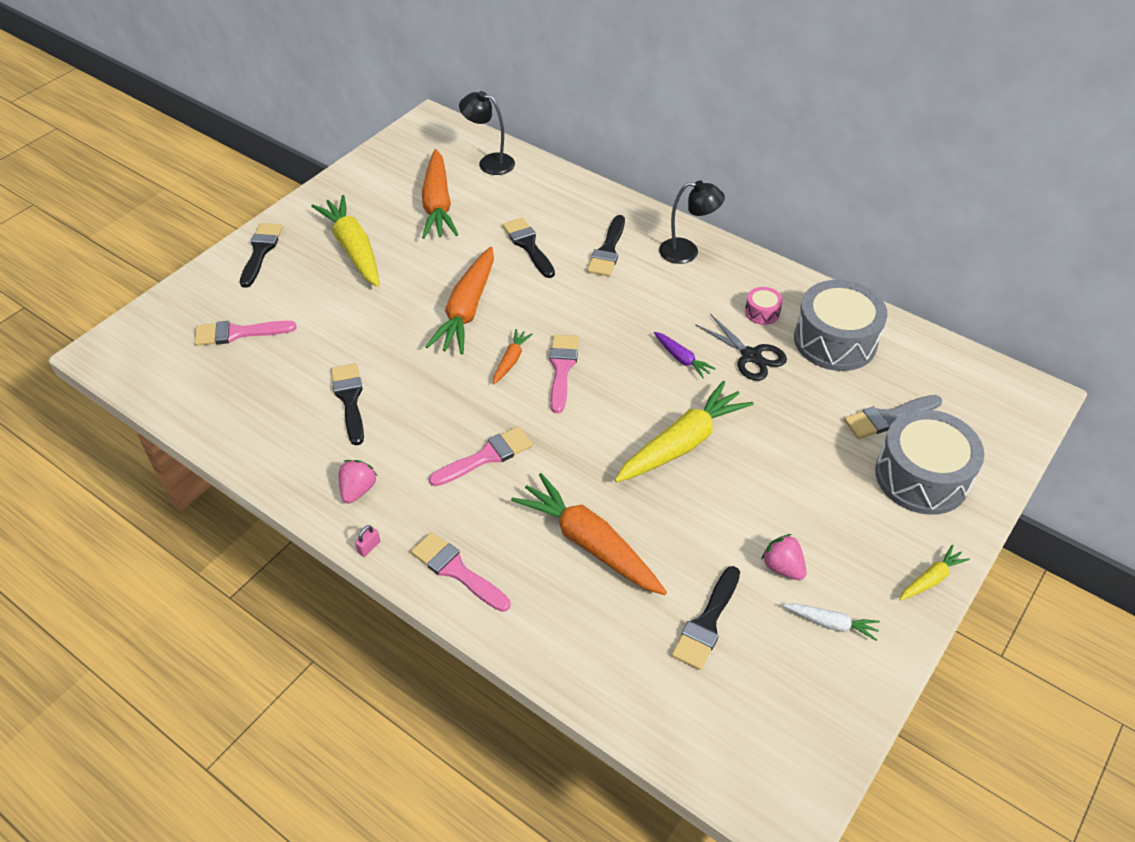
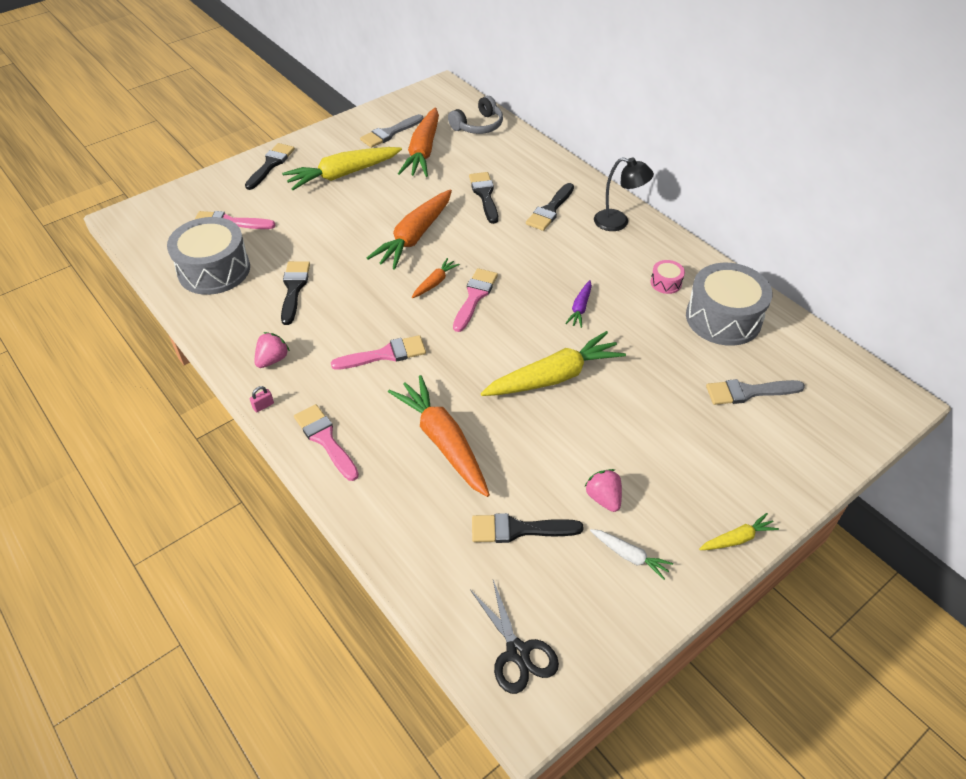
camera: 15 degrees right, 0 degrees up
yellow carrot [311,195,379,287] -> yellow carrot turned 105 degrees counterclockwise [282,147,402,190]
black lamp [459,91,515,175] -> grey headphones [448,96,503,134]
purple carrot [654,332,716,379] -> purple carrot turned 45 degrees clockwise [565,280,592,328]
black brush [671,566,740,670] -> black brush turned 45 degrees clockwise [472,513,584,543]
black scissors [695,314,787,381] -> black scissors moved to [470,580,559,694]
grey drum [875,410,984,515] -> grey drum moved to [167,217,250,295]
none -> grey brush [360,114,423,148]

